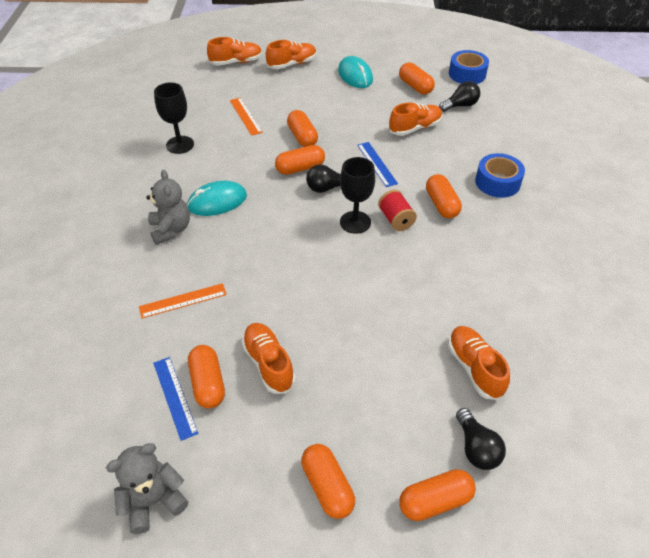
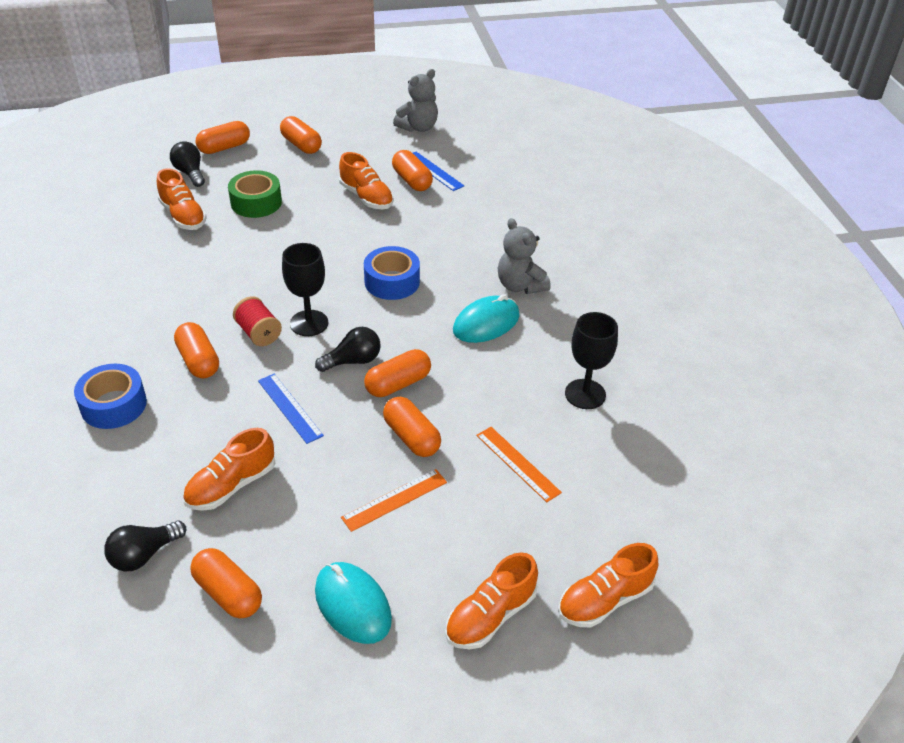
camera: 165 degrees right, 5 degrees down
orange ruler [139,283,227,318] -> orange ruler moved to [341,469,447,532]
blue tape [449,50,489,84] -> blue tape moved to [364,246,420,300]
none -> green tape [228,170,282,218]

